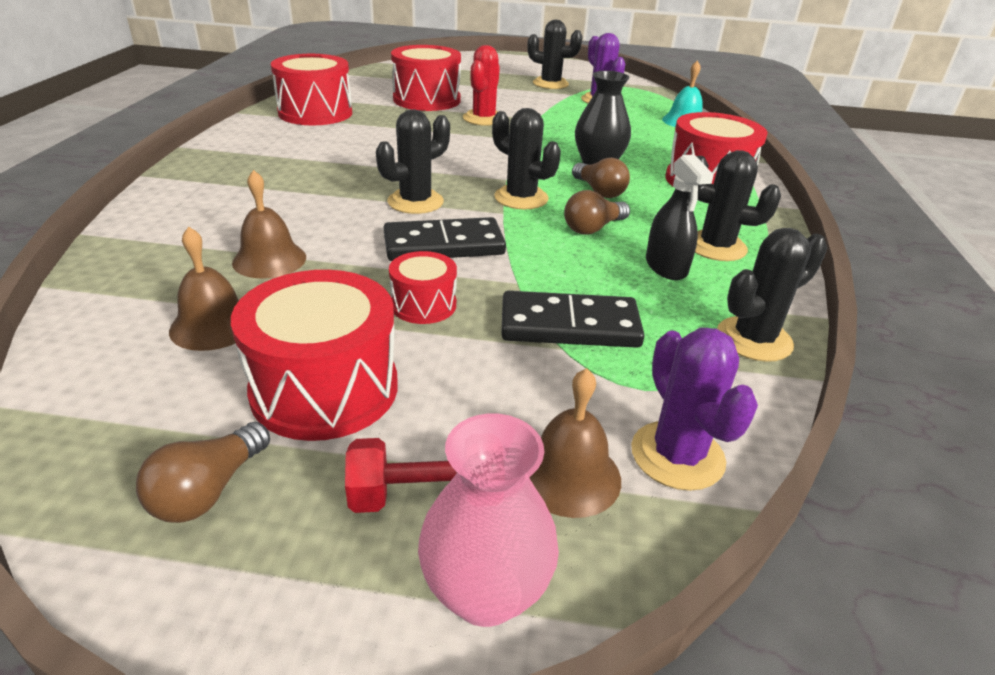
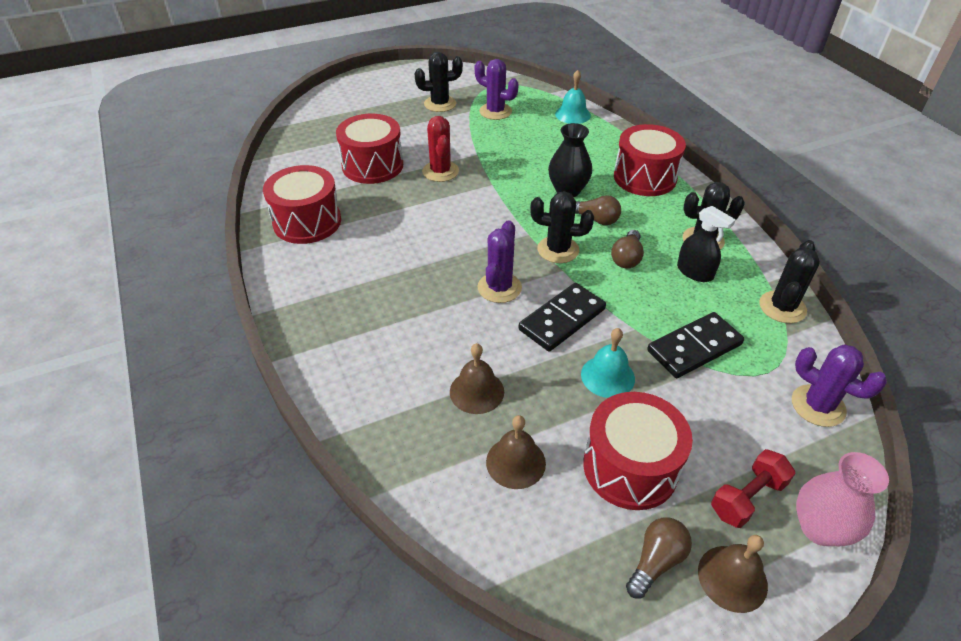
camera: 30 degrees left, 10 degrees up
brown light bulb [136,422,270,523] -> brown light bulb turned 135 degrees counterclockwise [626,517,692,599]
black cactus [376,109,450,214] -> purple cactus [477,220,522,303]
red drum [389,251,457,324] -> turquoise bell [581,328,635,398]
brown bell [529,368,621,518] -> brown bell moved to [698,535,768,613]

